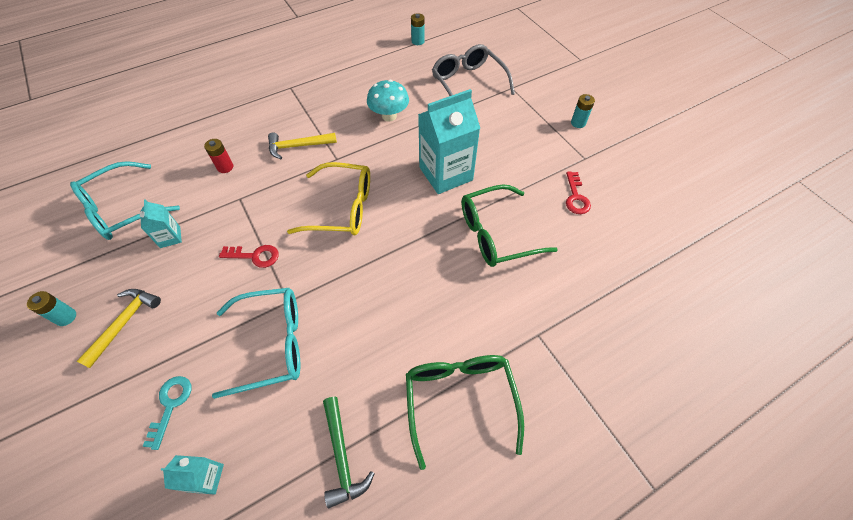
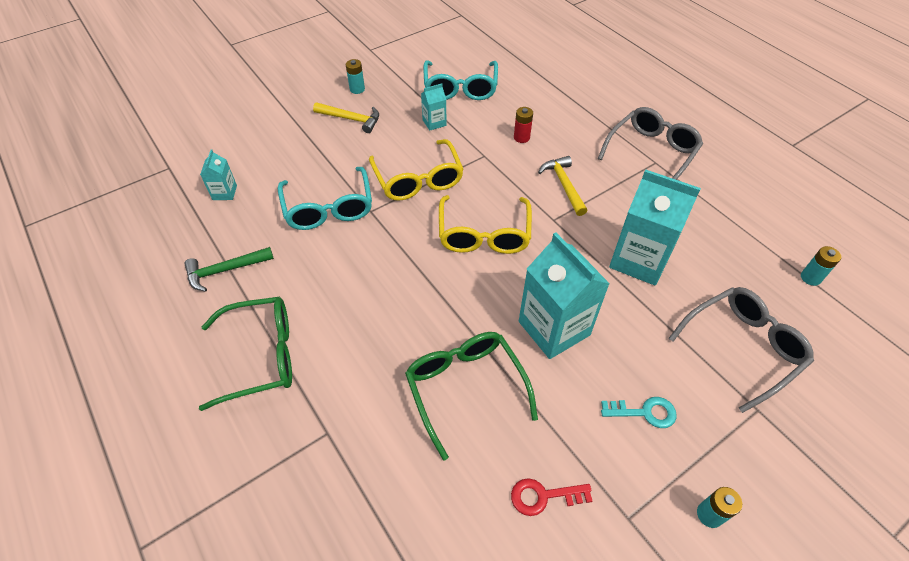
camera: 85 degrees right, 5 degrees down
turquoise glasses [70,161,180,240] -> turquoise glasses turned 135 degrees counterclockwise [423,60,498,100]
turquoise key [143,376,191,450] -> turquoise key moved to [601,397,677,428]
red key [219,245,279,268] -> yellow glasses [369,139,464,201]
turquoise mushroom [367,79,409,122] -> turquoise carton [609,169,701,286]
none -> grey glasses [598,107,703,180]

